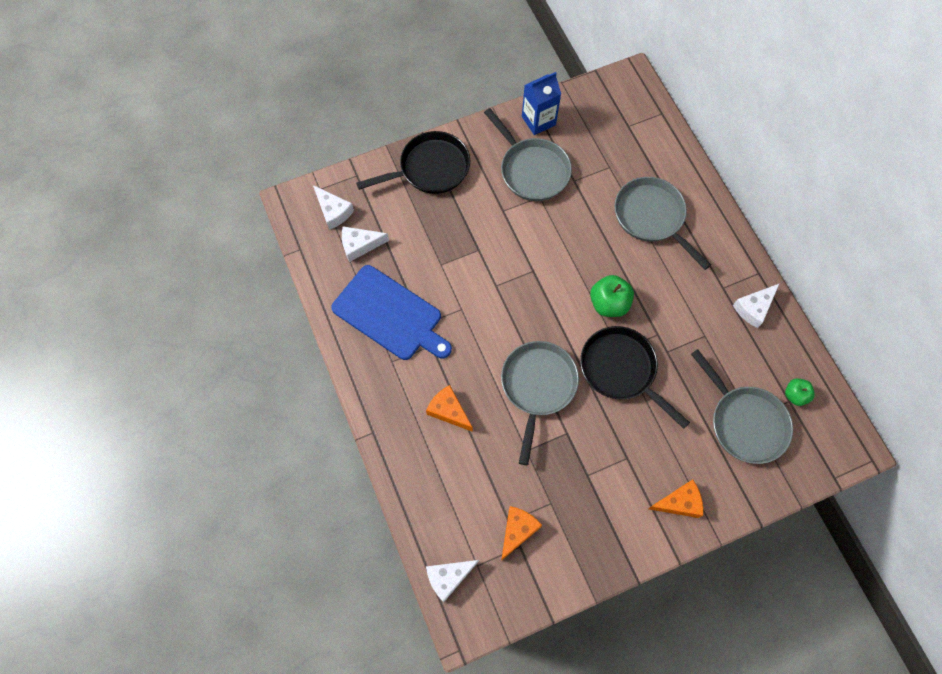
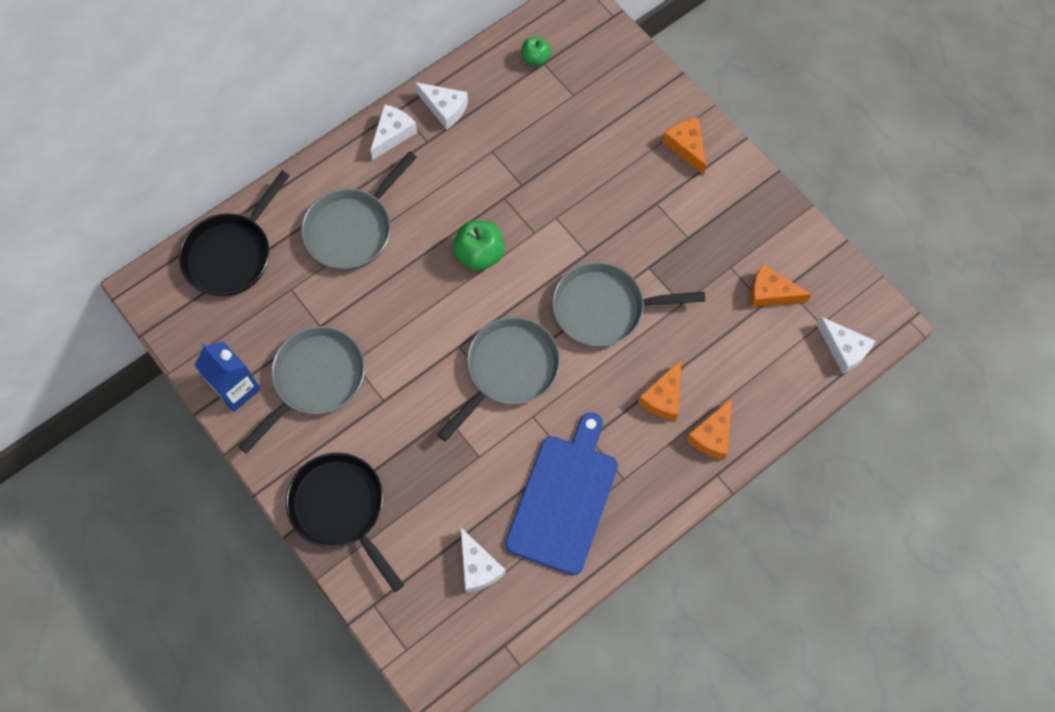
camera: 105 degrees left, 0 degrees up
white cheese [313,185,354,230] -> white cheese moved to [370,104,417,160]
black pan [580,326,690,429] -> black pan moved to [179,171,290,296]
grey pan [691,349,793,464] -> grey pan moved to [437,317,560,442]
none -> orange cheese [686,398,732,460]

